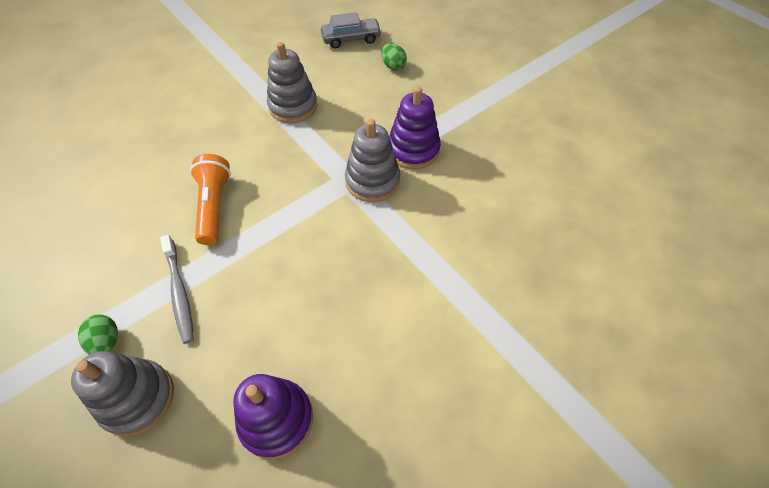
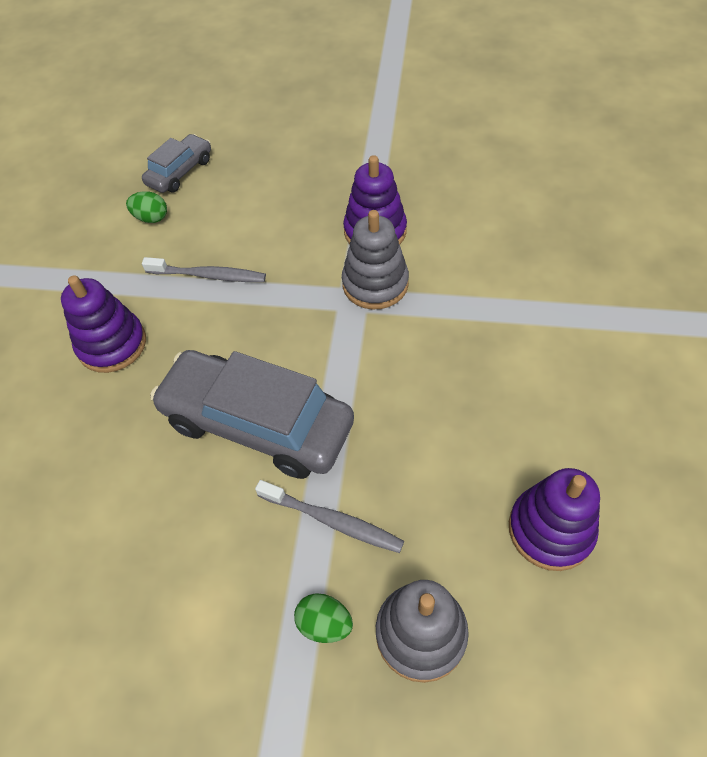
camera: 40 degrees left, 0 degrees up
orange flashlight [190,154,231,245] -> grey car [150,350,354,479]
grey stacking toy [267,42,318,123] -> grey toothbrush [142,257,266,282]
green egg [381,43,407,70] -> green egg moved to [126,192,167,223]
none -> purple stacking toy [61,275,146,373]

